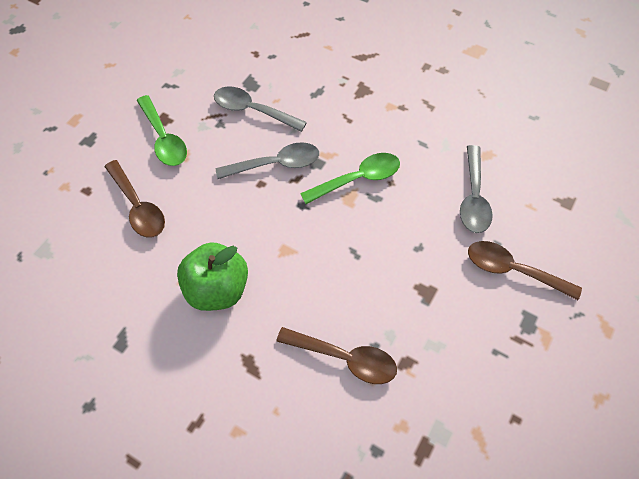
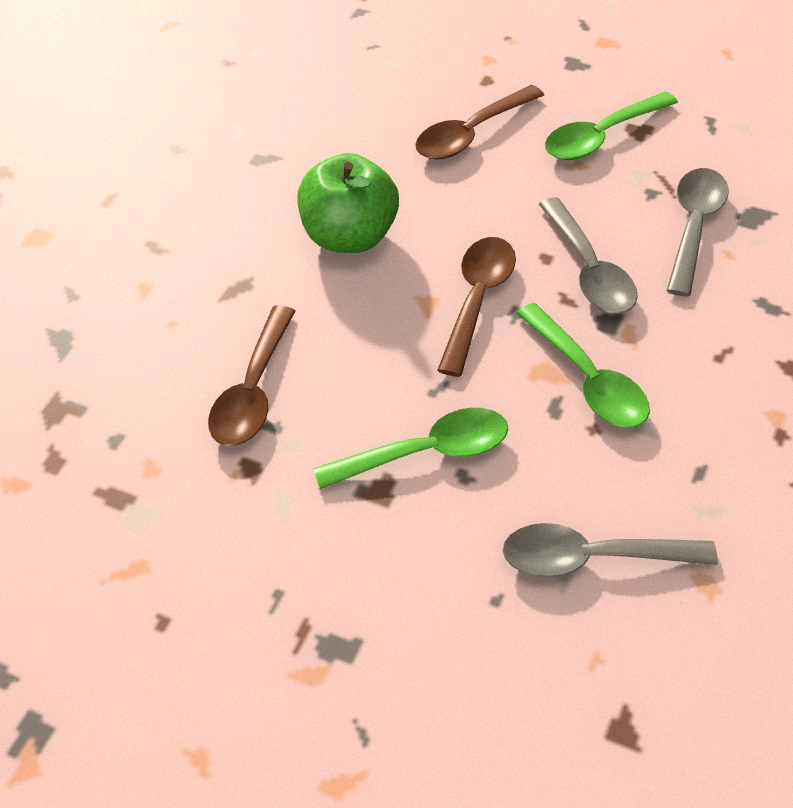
camera: 85 degrees right, 10 degrees down
brown spoon [468,241,582,300] -> brown spoon moved to [437,237,516,377]
none -> green spoon [313,408,508,489]

